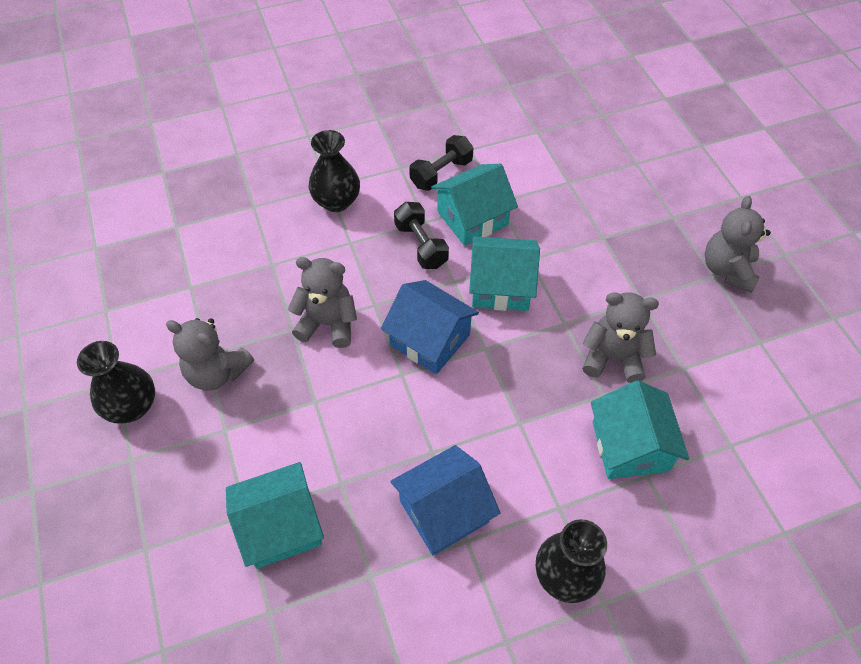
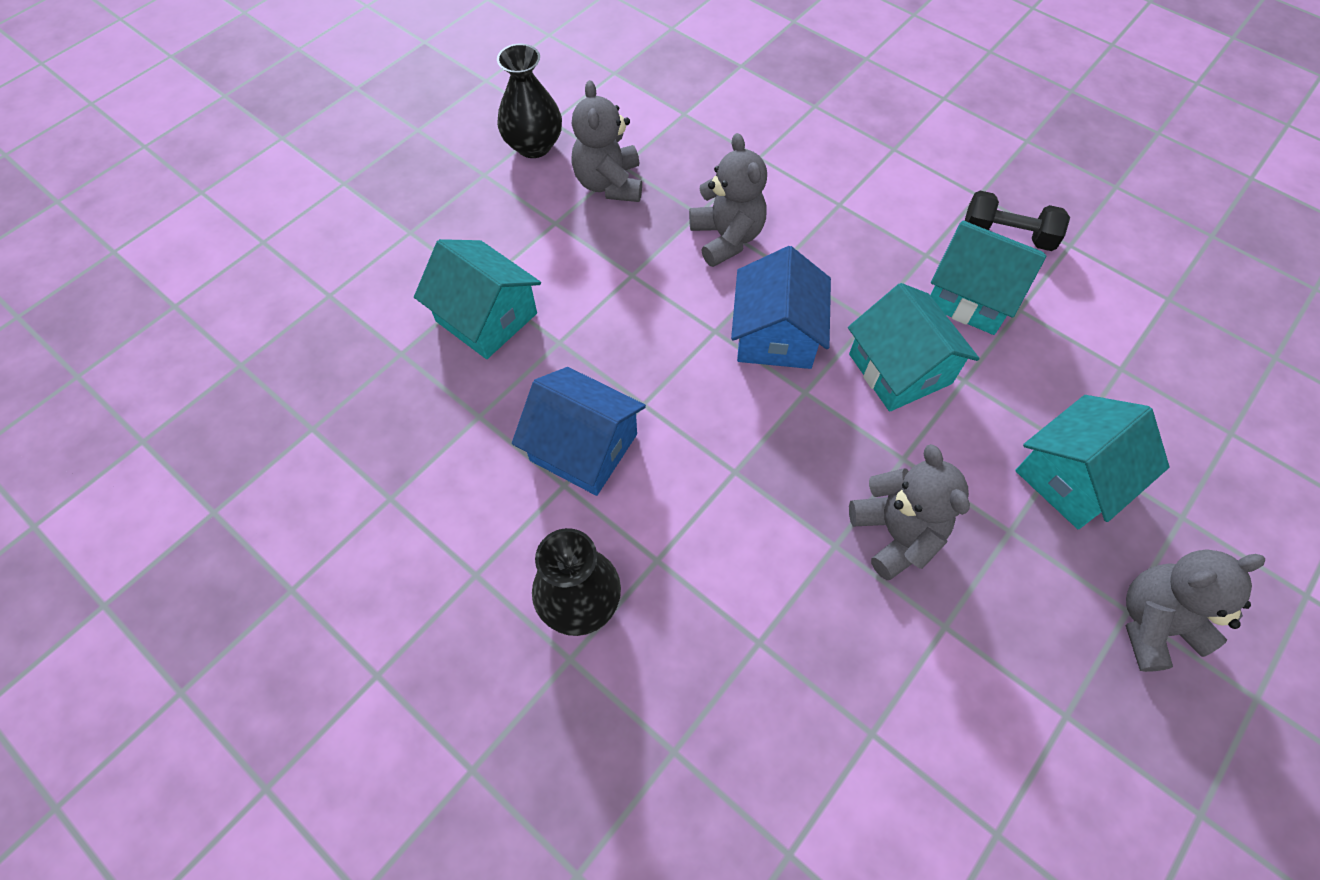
camera: 60 degrees right, 5 degrees up
black vase [309,130,360,212] -> none
black dumbbell [394,202,449,269] -> none
turquoise house [591,380,689,479] -> turquoise house moved to [1015,395,1170,529]

